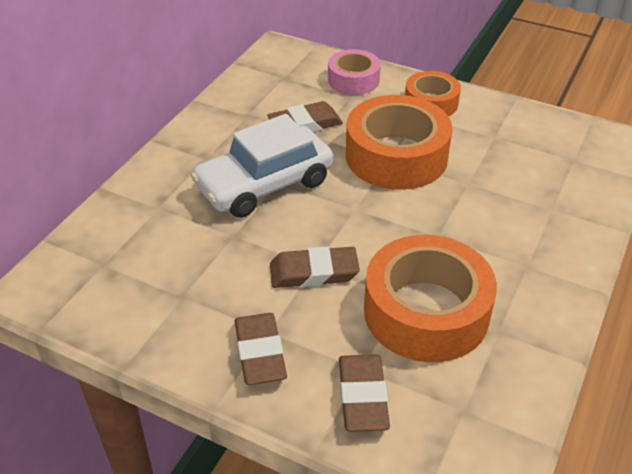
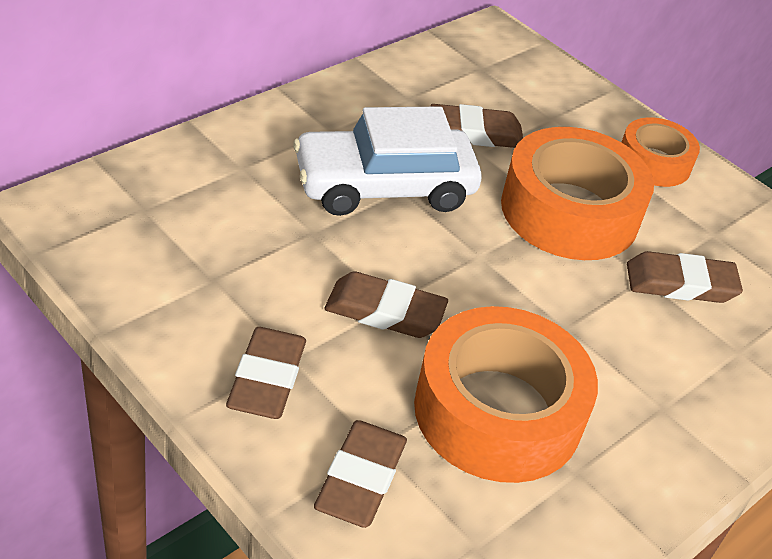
camera: 15 degrees right, 0 degrees up
pink tape [328,49,381,95] -> none
none -> brown eraser [627,251,743,303]

